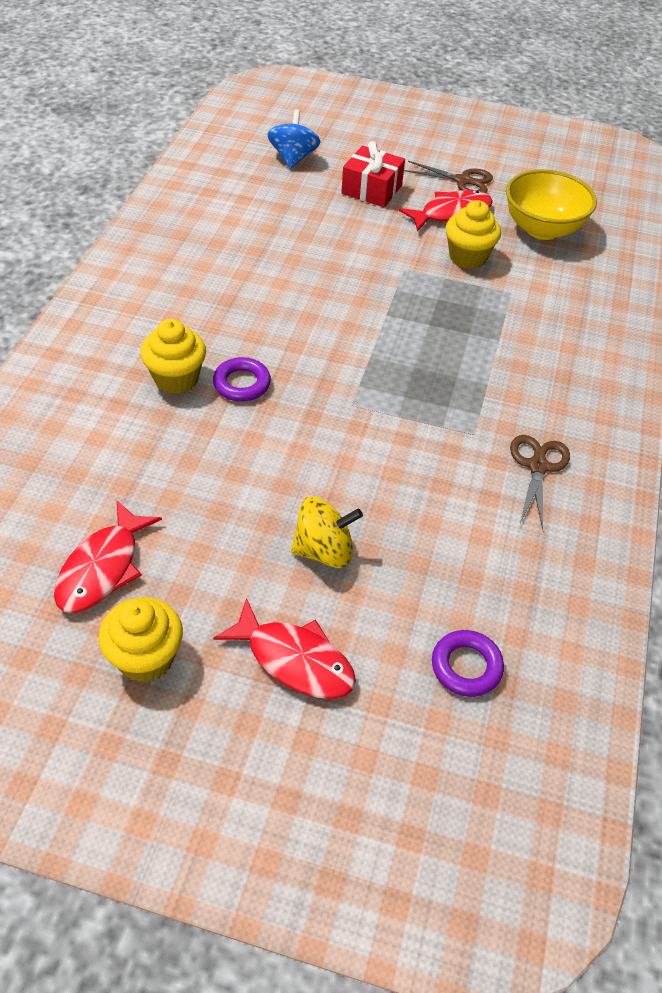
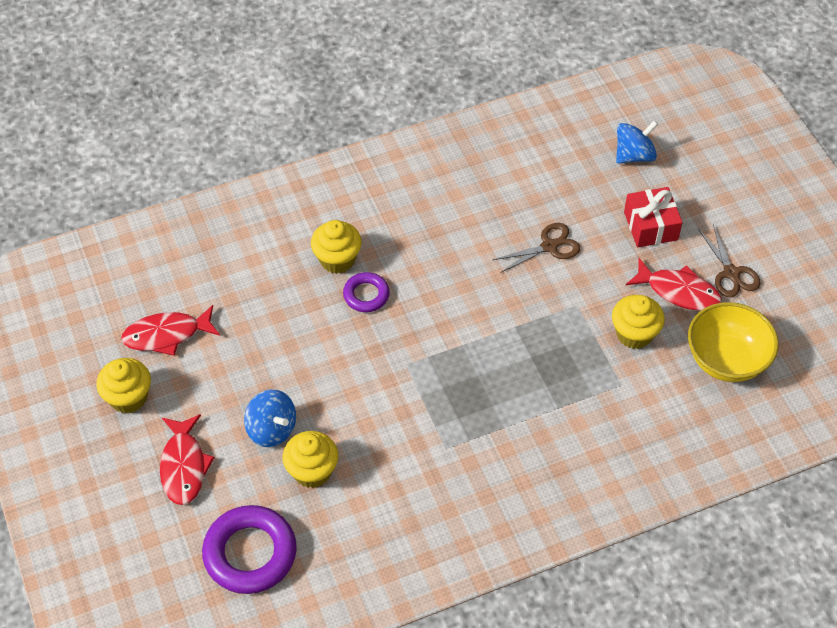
camera: 55 degrees right, 5 degrees up
yellow spinning top [291,497,363,568] -> blue spinning top [244,389,296,447]
purple ring [432,630,504,697] -> purple ring [202,505,297,594], size x1.81
brown scissors [510,435,570,530] -> brown scissors moved to [493,223,580,273]
none -> yellow cupcake [283,431,338,488]

